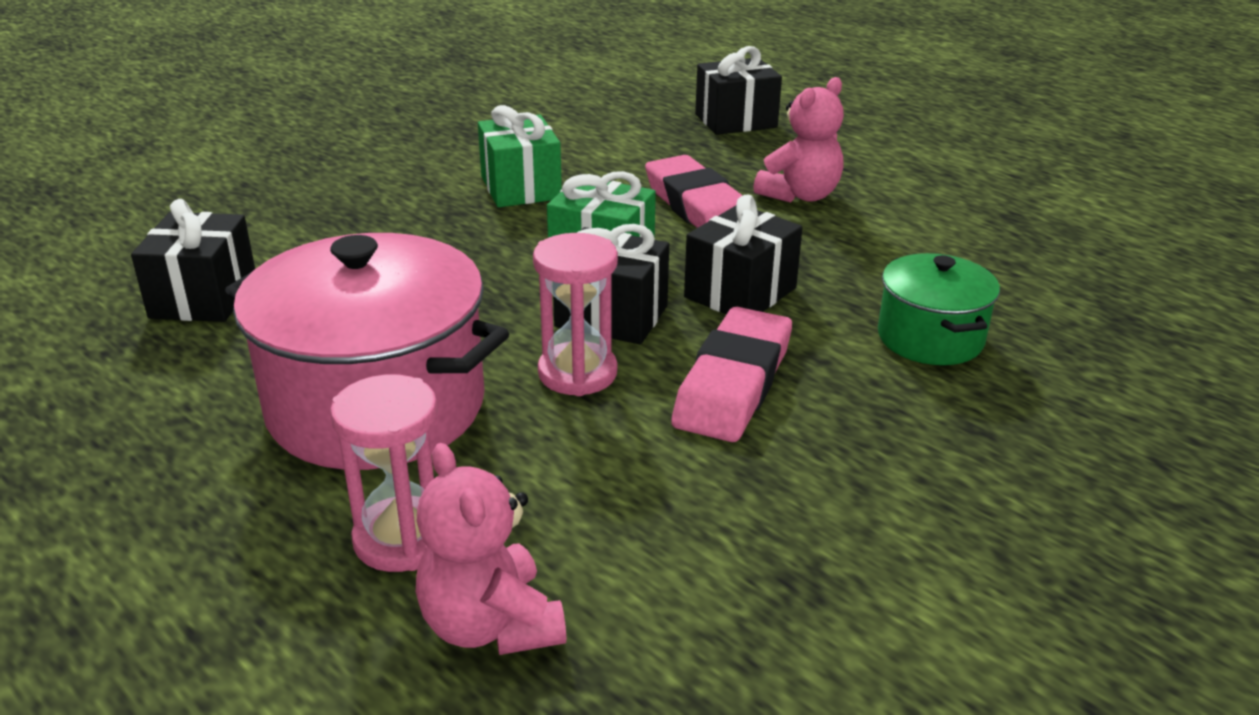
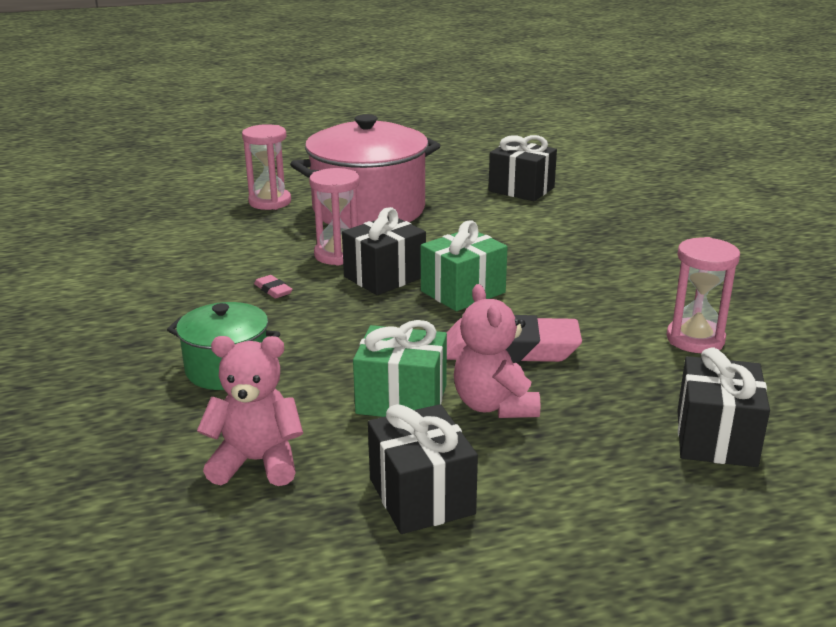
camera: 120 degrees right, 5 degrees down
pink teddy bear [416,443,566,655] -> pink teddy bear moved to [197,336,303,486]
green gift [478,105,562,207] -> green gift moved to [353,320,447,417]
pink eraser [671,307,792,442] -> pink eraser [254,275,293,299], size x0.40
black gift [684,194,803,315] -> black gift moved to [368,404,478,534]
none -> pink hourglass [666,237,740,353]

